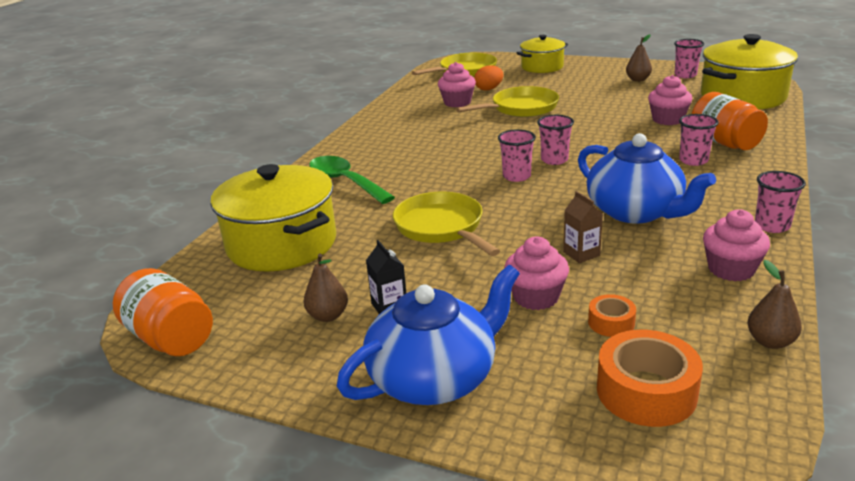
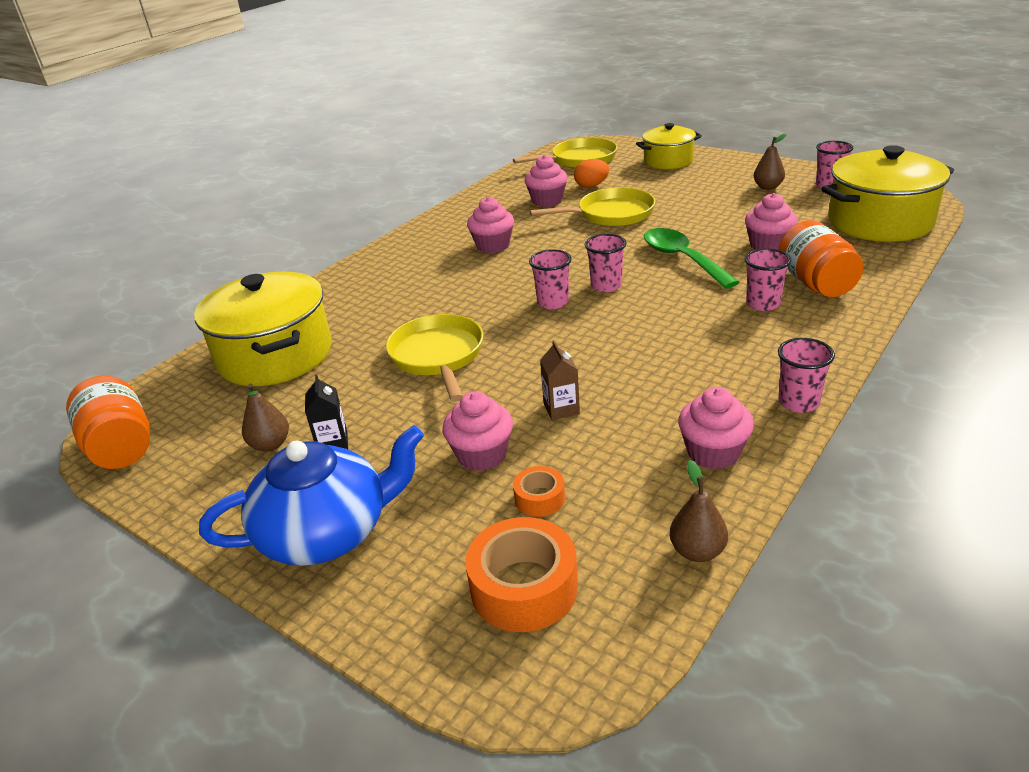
camera: 15 degrees right, 5 degrees up
green spoon [309,156,395,204] -> green spoon moved to [644,228,739,289]
blue teapot [578,133,716,224] -> none
none -> pink cupcake [467,197,514,253]

